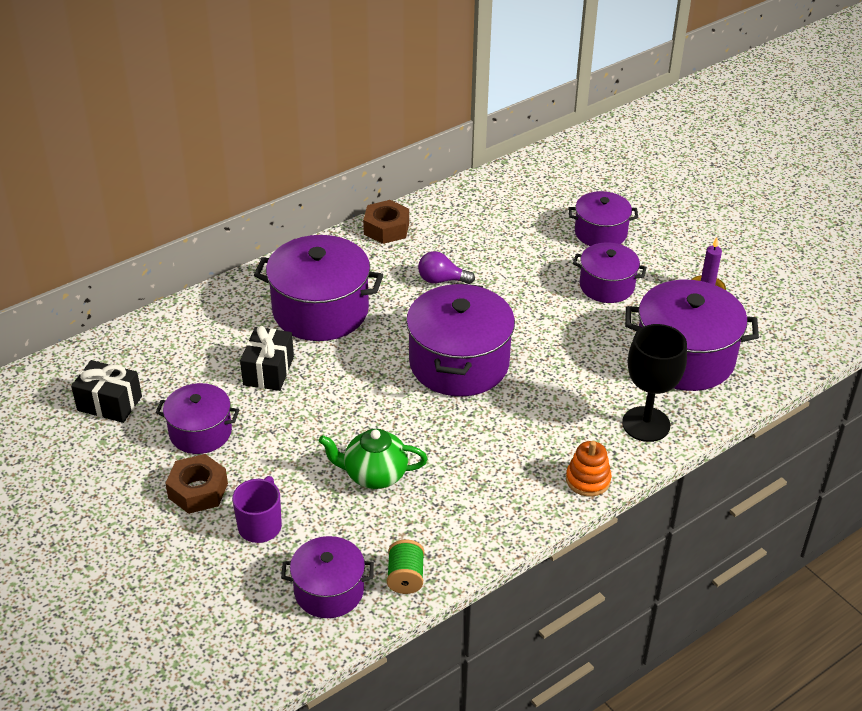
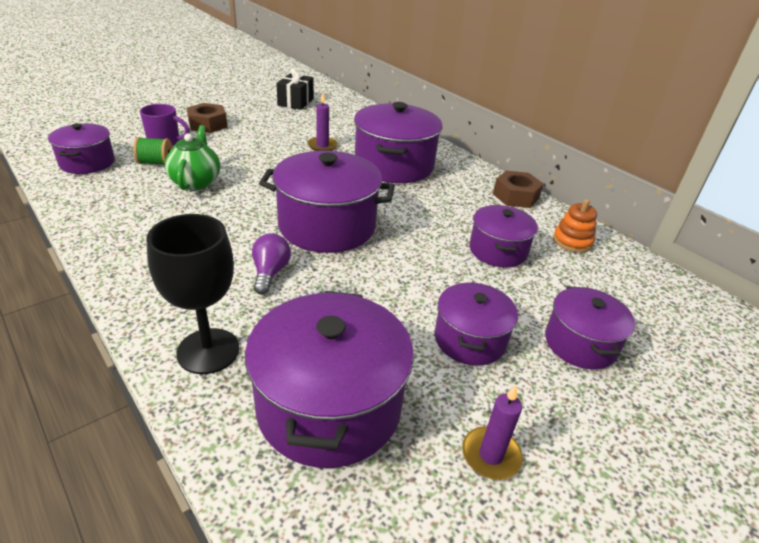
camera: 85 degrees right, 5 degrees down
purple pot [155,383,239,454] -> purple pot moved to [469,205,538,268]
black gift [240,326,294,391] -> purple candle [308,93,338,151]
green spool [387,539,424,594] -> green spool moved to [133,137,173,165]
purple light bulb [418,251,475,284] -> purple light bulb moved to [252,233,291,295]
orange stacking toy [566,441,612,497] -> orange stacking toy moved to [553,199,597,253]

